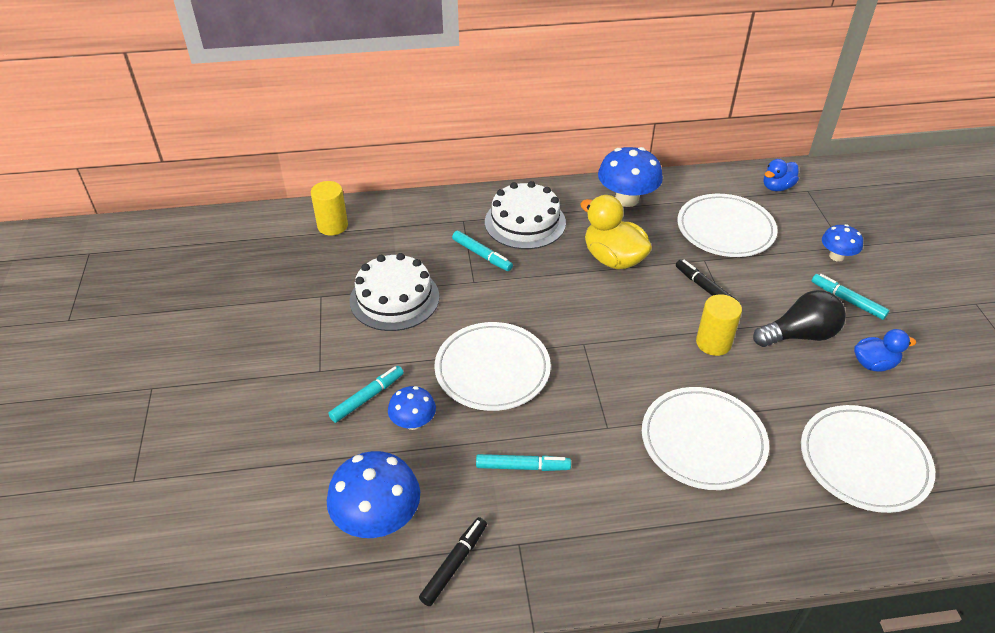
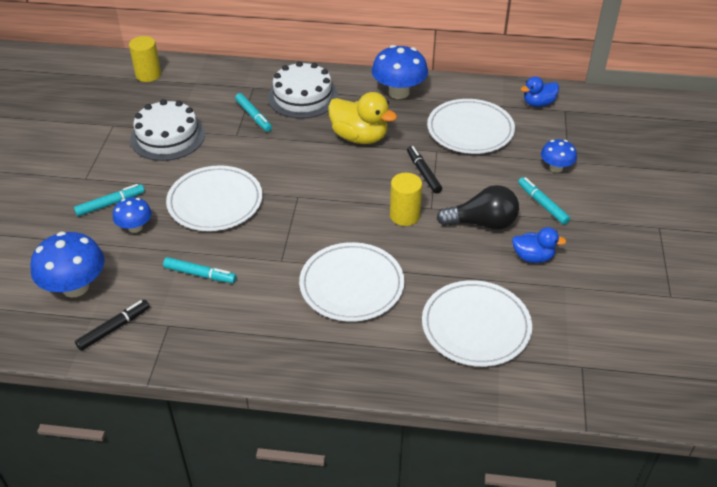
camera: 15 degrees right, 0 degrees up
yellow duck [580,195,652,269] -> yellow duck turned 150 degrees clockwise [328,92,397,144]

